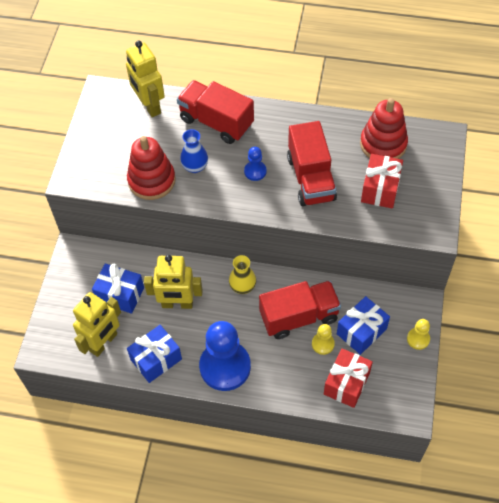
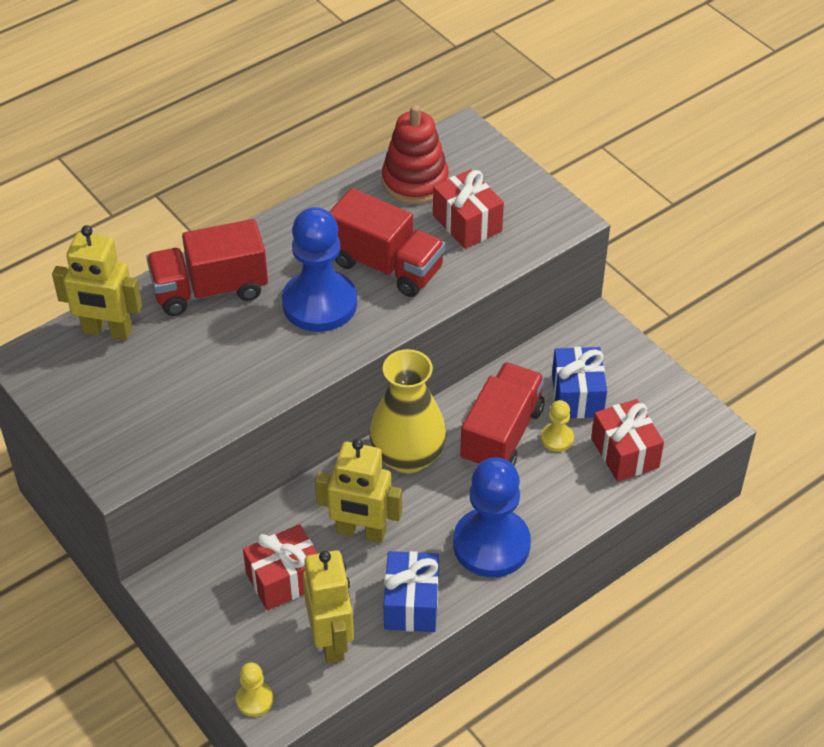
camera: 50 degrees left, 10 degrees down
blue gift [92,263,144,314] -> red gift [243,524,318,610]
red stacking toy [127,136,176,200] -> none
yellow robot [144,255,203,309] -> yellow robot turned 60 degrees clockwise [315,439,402,543]
blue vase [180,129,208,173] -> none
yellow vase [229,255,256,294] -> yellow vase [369,349,447,473], size x1.83
blue pawn [244,147,267,181] -> blue pawn [282,207,357,332], size x2.23
yellow pawn [407,319,430,350] -> yellow pawn moved to [236,662,273,717]

